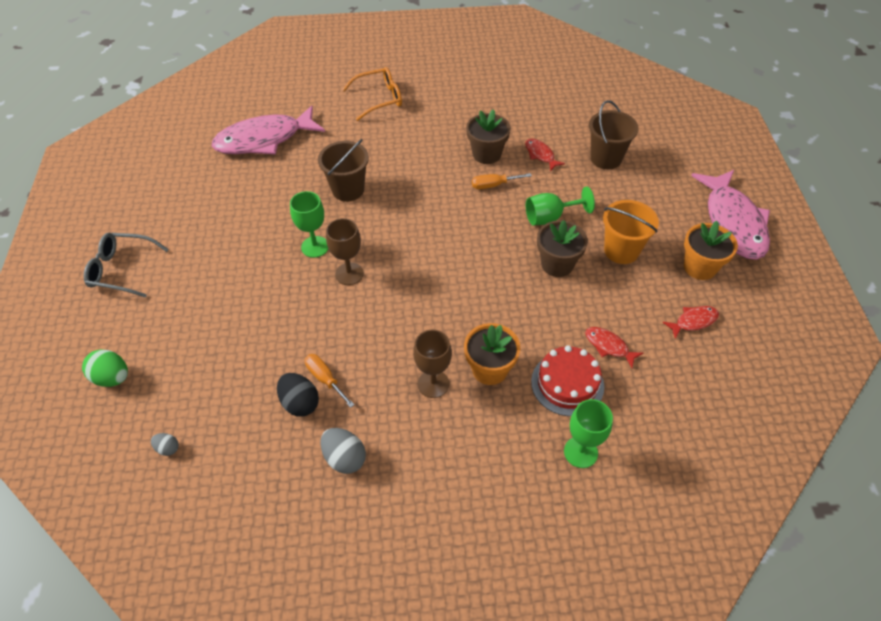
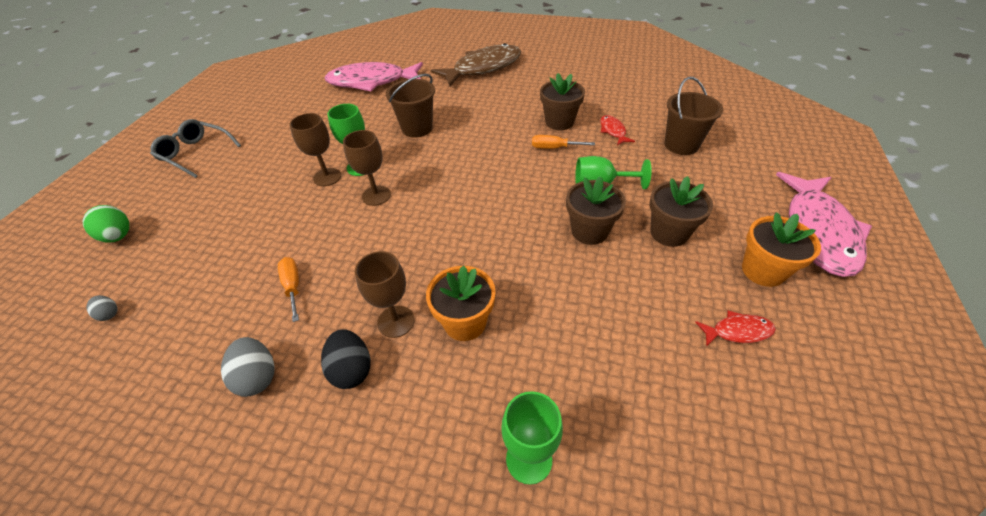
camera: 20 degrees right, 5 degrees down
black egg [277,373,319,417] -> black egg moved to [321,329,370,389]
orange glasses [342,67,402,121] -> brown fish [431,43,521,86]
red cake [531,345,604,416] -> none
red fish [585,327,643,368] -> none
orange bucket [603,200,659,264] -> brown flower pot [650,176,713,247]
none -> brown goblet [290,113,341,186]

